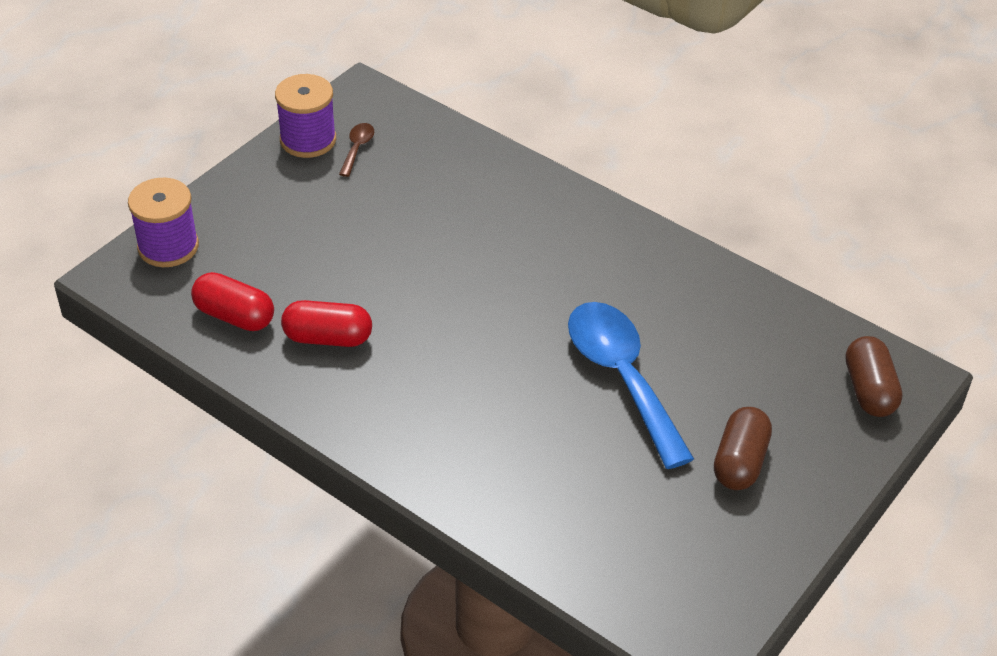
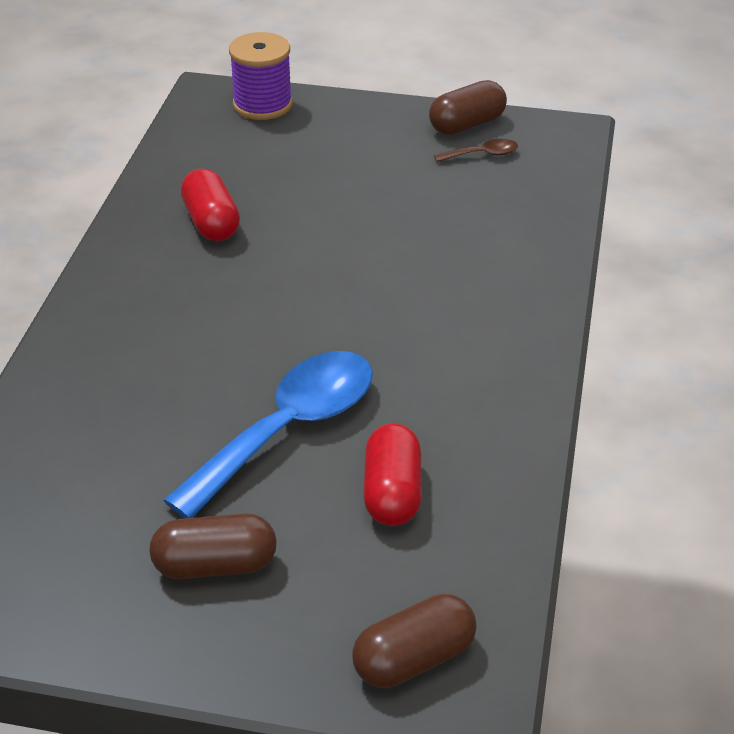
camera: 65 degrees right, 5 degrees down
red capsule [191,272,274,331] -> red capsule moved to [364,424,421,526]
purple spool [275,74,336,158] -> brown capsule [429,80,507,135]

